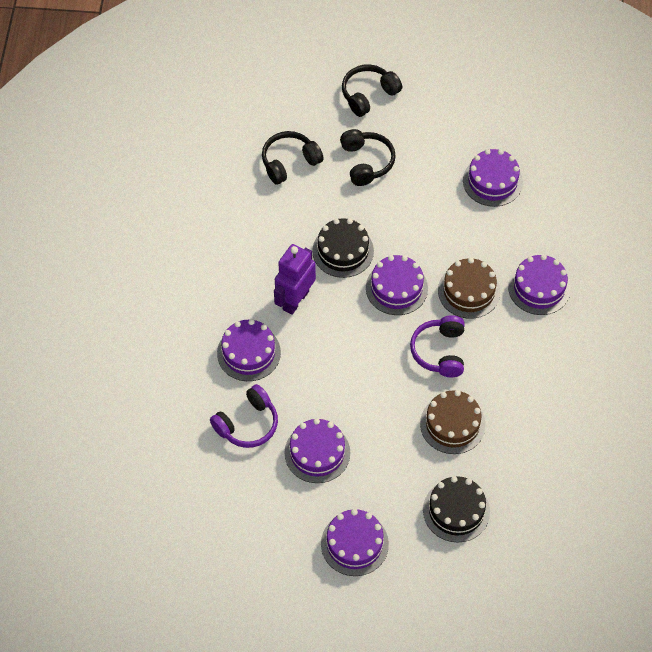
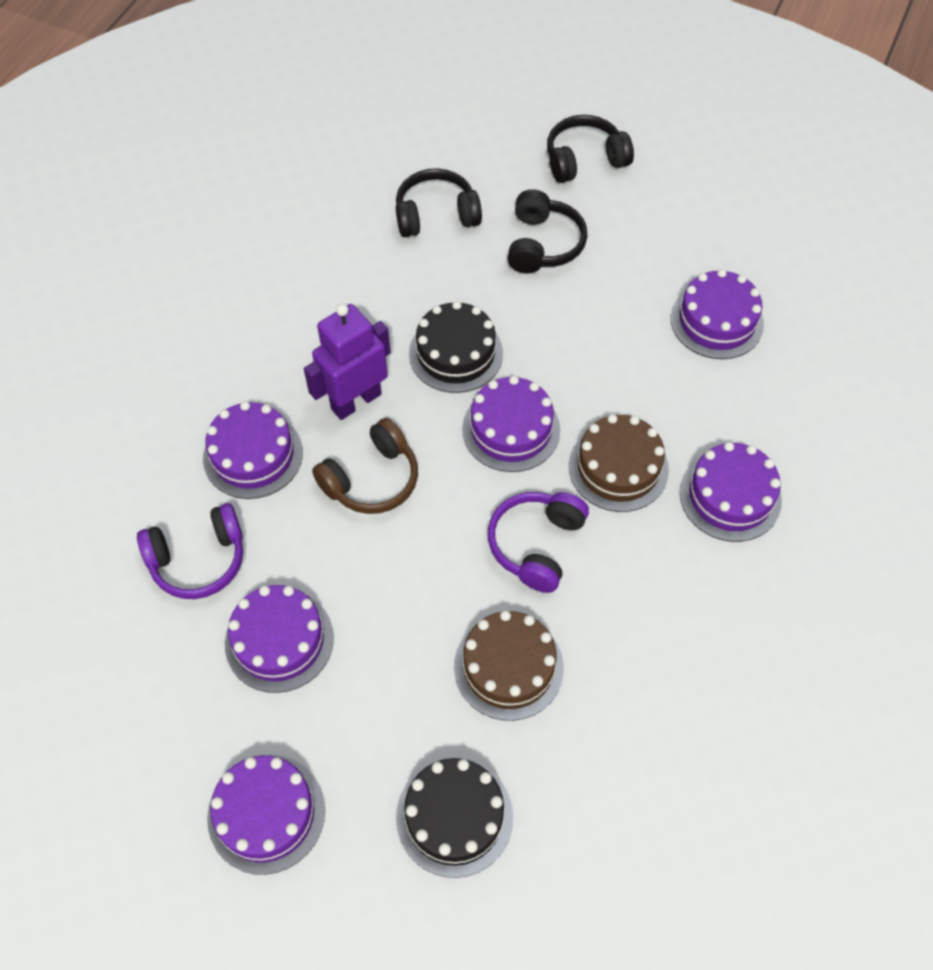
camera: 20 degrees right, 0 degrees up
none -> brown headphones [312,418,418,514]

